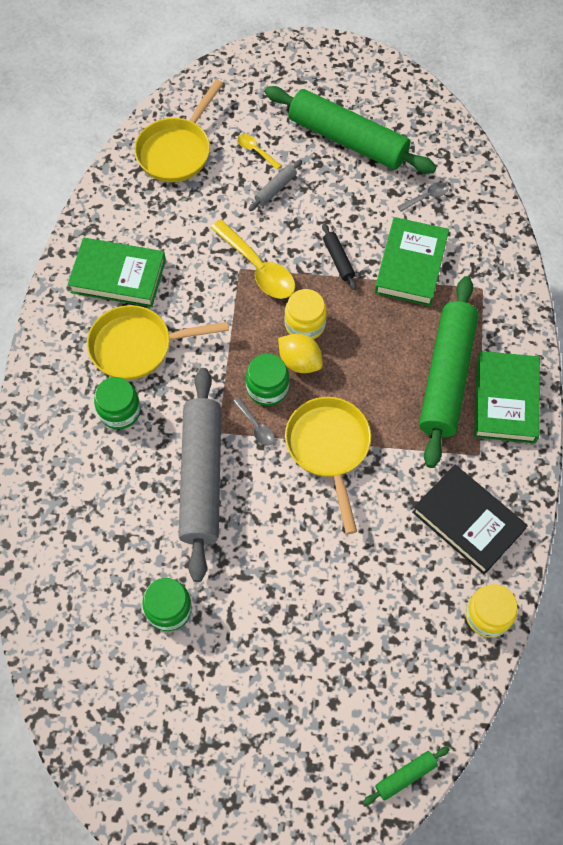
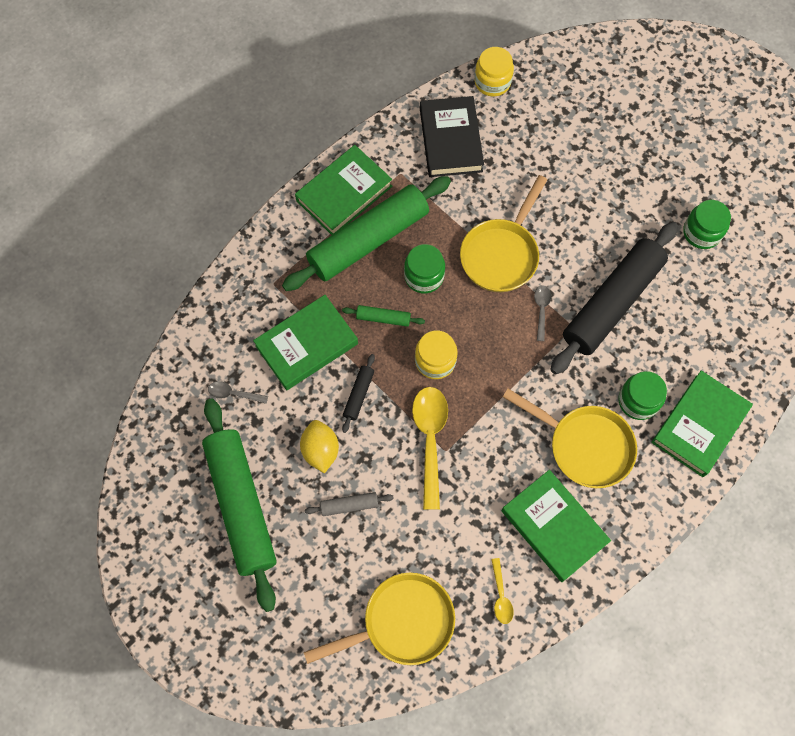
camera: 140 degrees left, 5 degrees up
grey rolling pin [179,368,221,582] -> black rolling pin [550,222,678,374]
yellow spoon [237,134,282,170] -> yellow spoon moved to [491,558,514,624]
green jar [246,354,289,406] -> green jar moved to [404,244,445,293]
yellow lemon [278,334,323,373] -> yellow lemon moved to [300,420,339,473]
green rolling pin [363,747,450,805] -> green rolling pin moved to [342,305,425,327]
none -> green book [651,371,753,477]

